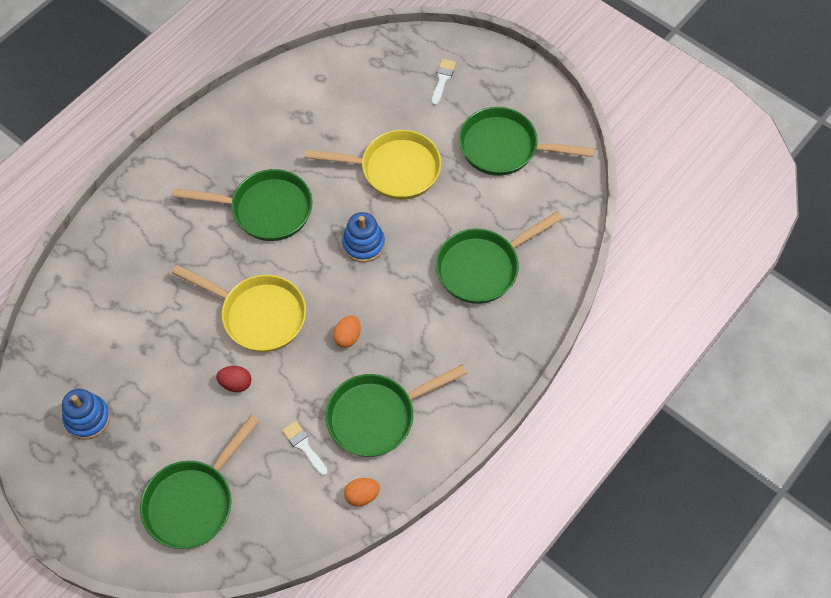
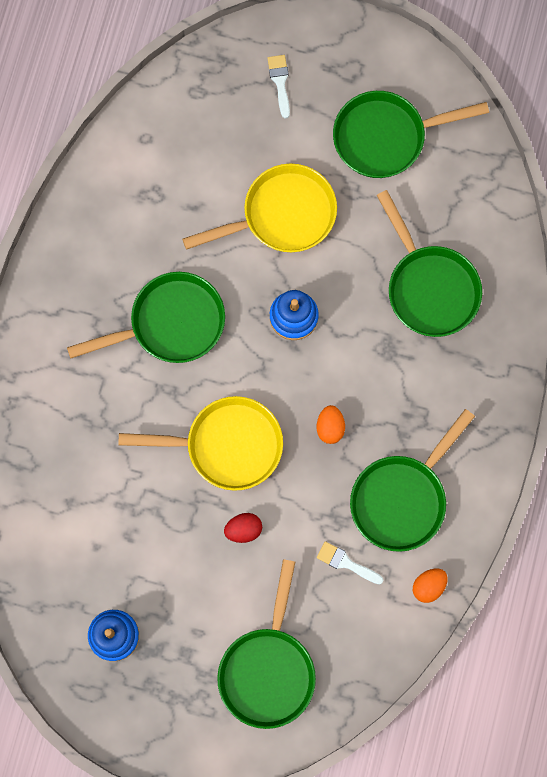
camera: 25 degrees left, 15 degrees up
green pan [436,211,563,304] -> green pan turned 60 degrees counterclockwise [377,190,482,337]

